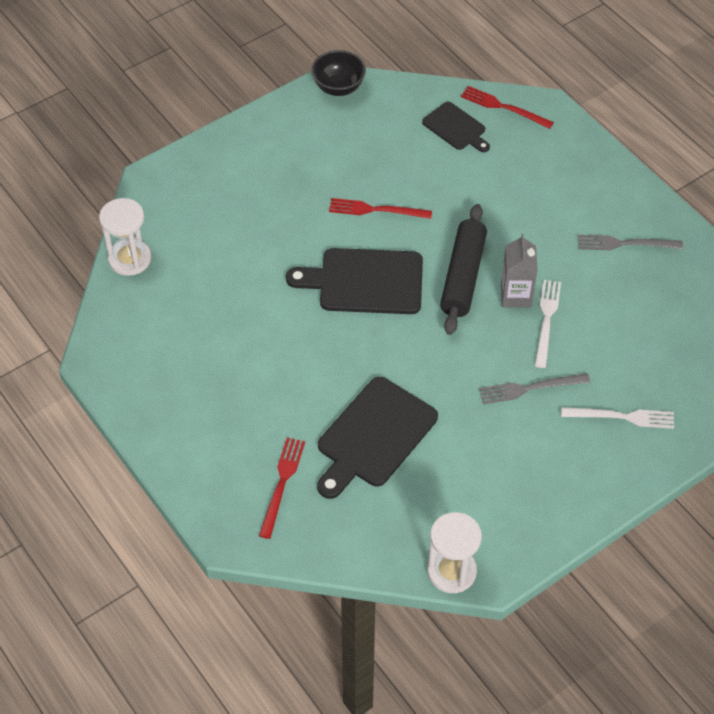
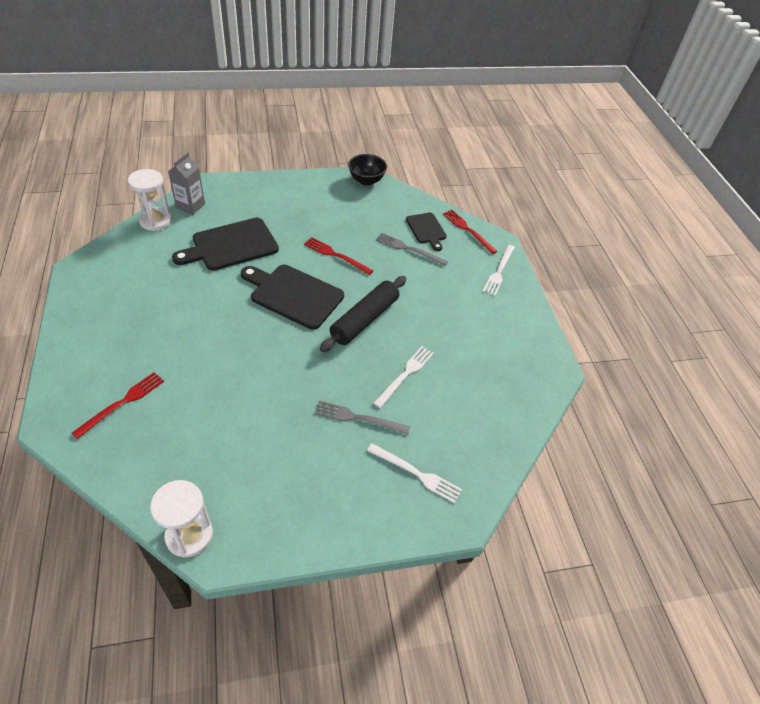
camera: 20 degrees right, 5 degrees down
black cutting board [317,377,438,499] -> black cutting board moved to [172,218,279,271]
grey carton [501,234,538,308] -> grey carton moved to [168,152,205,215]
grey fork [578,235,683,250] -> grey fork moved to [376,233,448,266]
none -> white fork [483,244,515,296]

